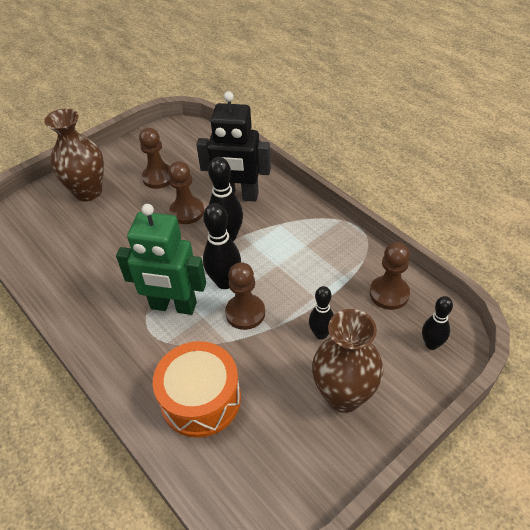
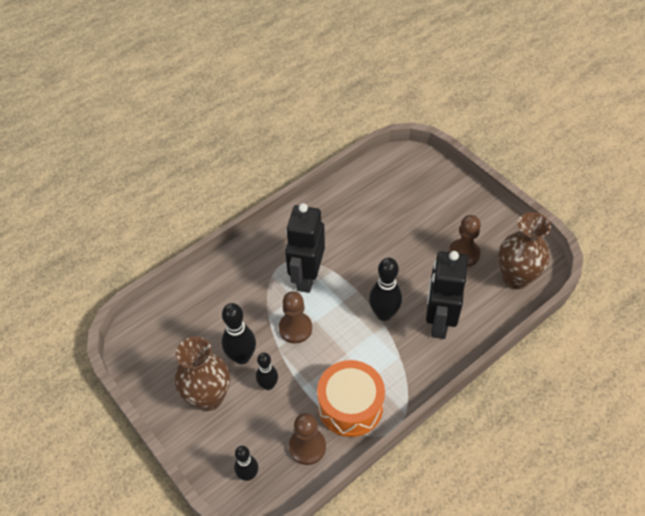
camera: 90 degrees right, 5 degrees up
brown vase [44,108,104,202] -> brown vase moved to [498,212,551,289]
green robot [116,204,206,315] -> black robot [285,203,325,293]
orange drum [153,341,241,438] -> orange drum moved to [317,360,385,437]
brown pawn [168,161,204,224] -> none
black bowling pin [203,203,241,289] -> black bowling pin moved to [222,303,256,364]

